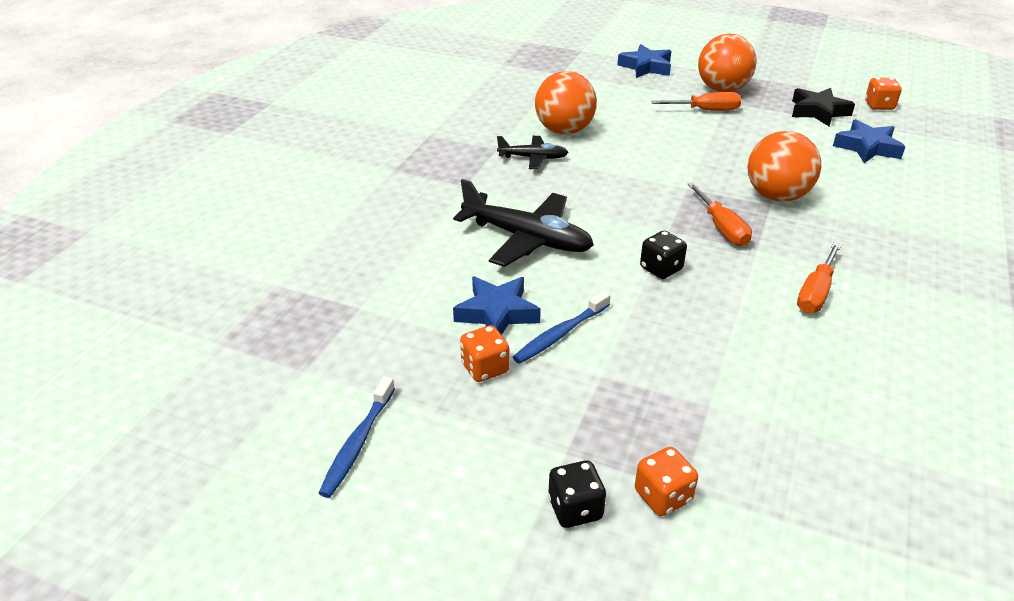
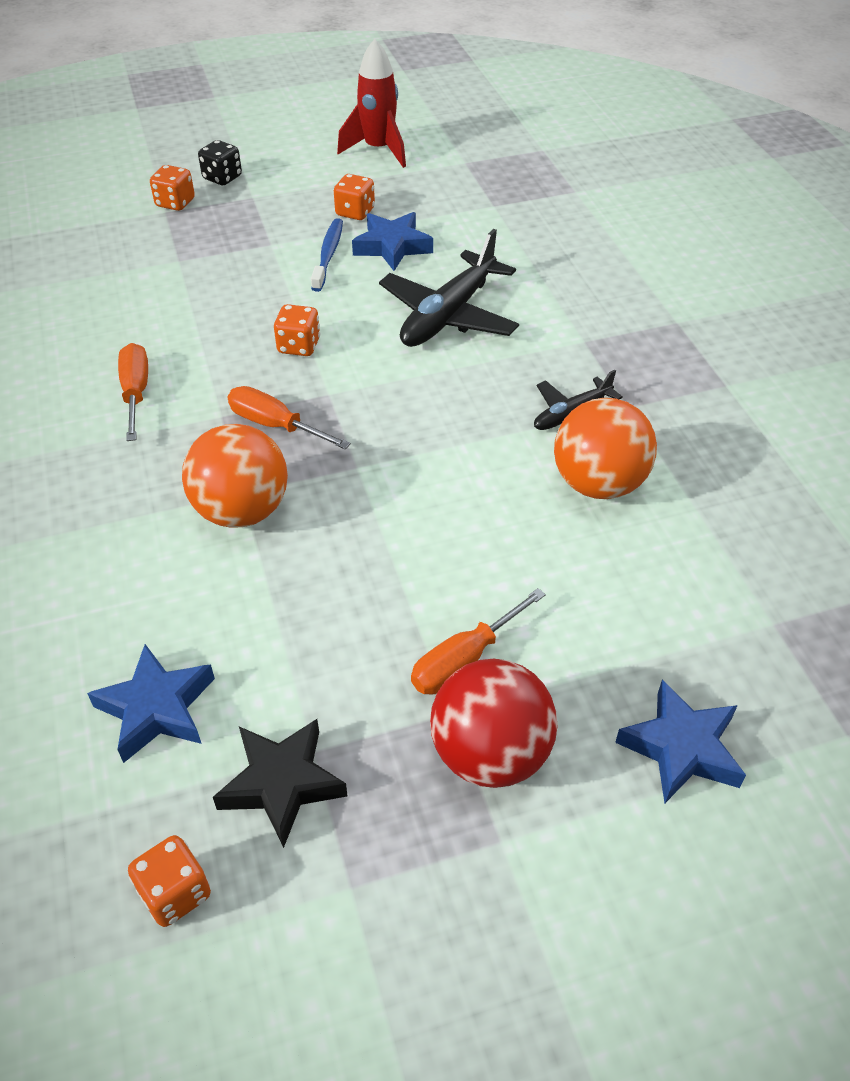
camera: 140 degrees right, 10 degrees up
blue toothbrush [319,376,395,498] -> red rocket [337,39,406,168]
black plane [453,179,594,267] -> black plane turned 45 degrees counterclockwise [379,229,519,347]
black dice [640,231,687,279] -> orange dice [274,304,320,356]
orange ball [698,34,757,92] -> red ball [430,659,558,788]

